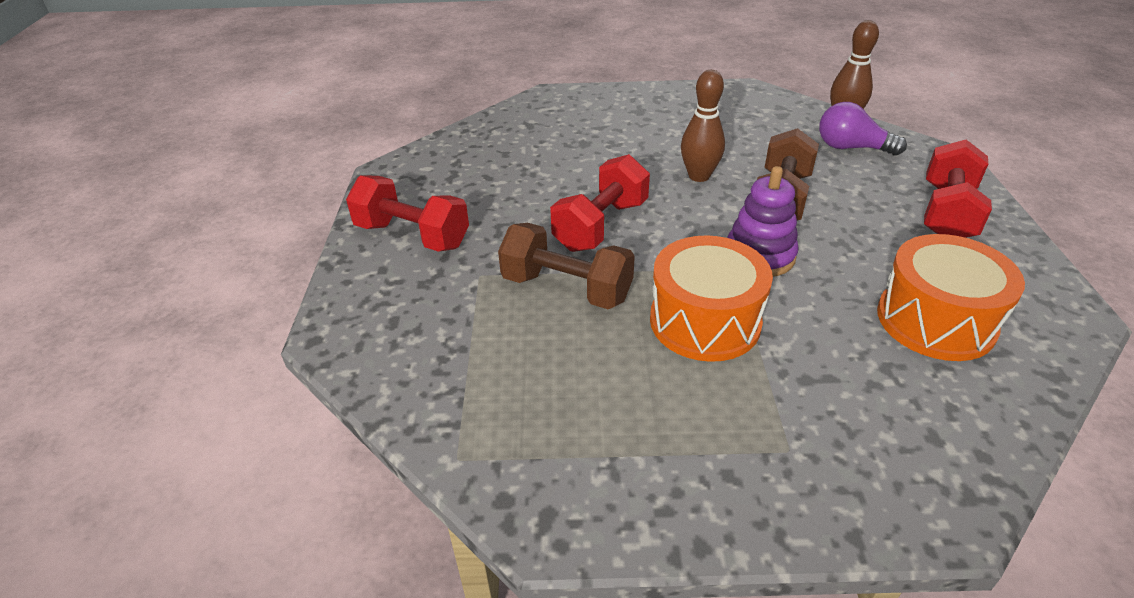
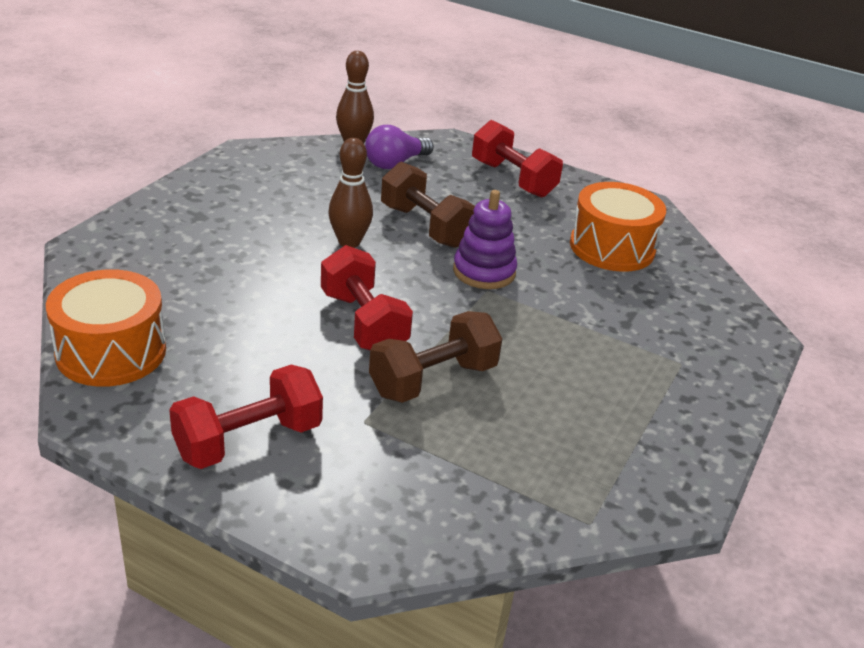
camera: 65 degrees left, 5 degrees down
orange drum [650,235,773,362] -> orange drum moved to [46,269,166,387]

